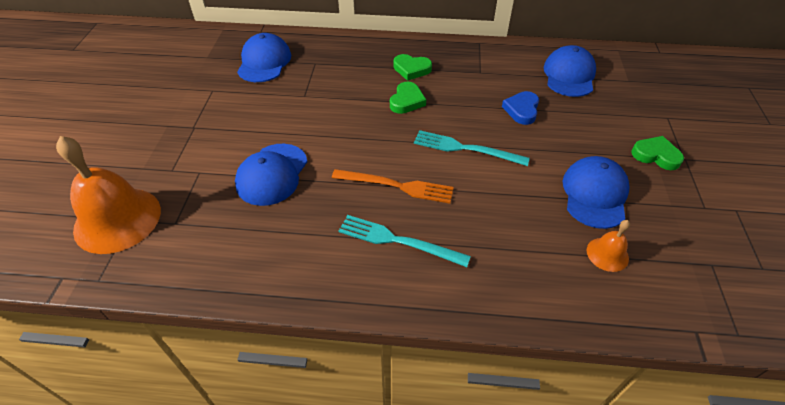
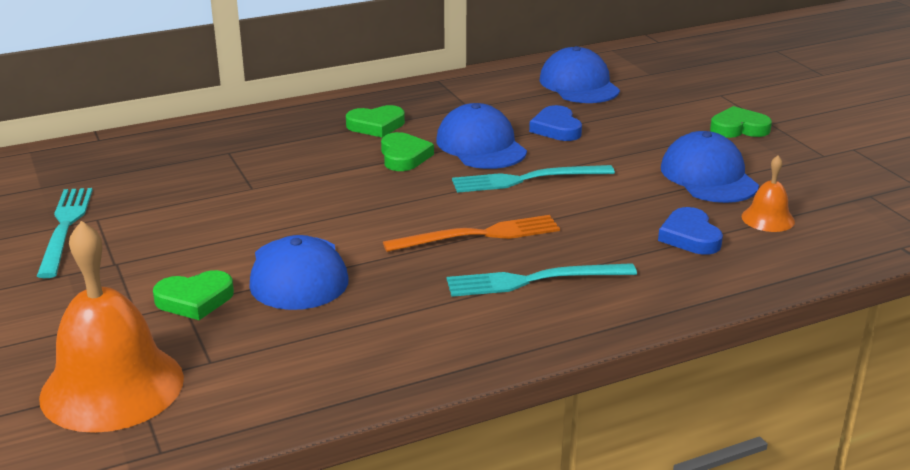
camera: 30 degrees left, 20 degrees down
blue cap [237,33,291,82] -> blue cap moved to [436,103,527,169]
none -> turquoise fork [37,188,93,278]
none -> green heart [153,270,234,320]
none -> blue heart [658,207,723,255]

